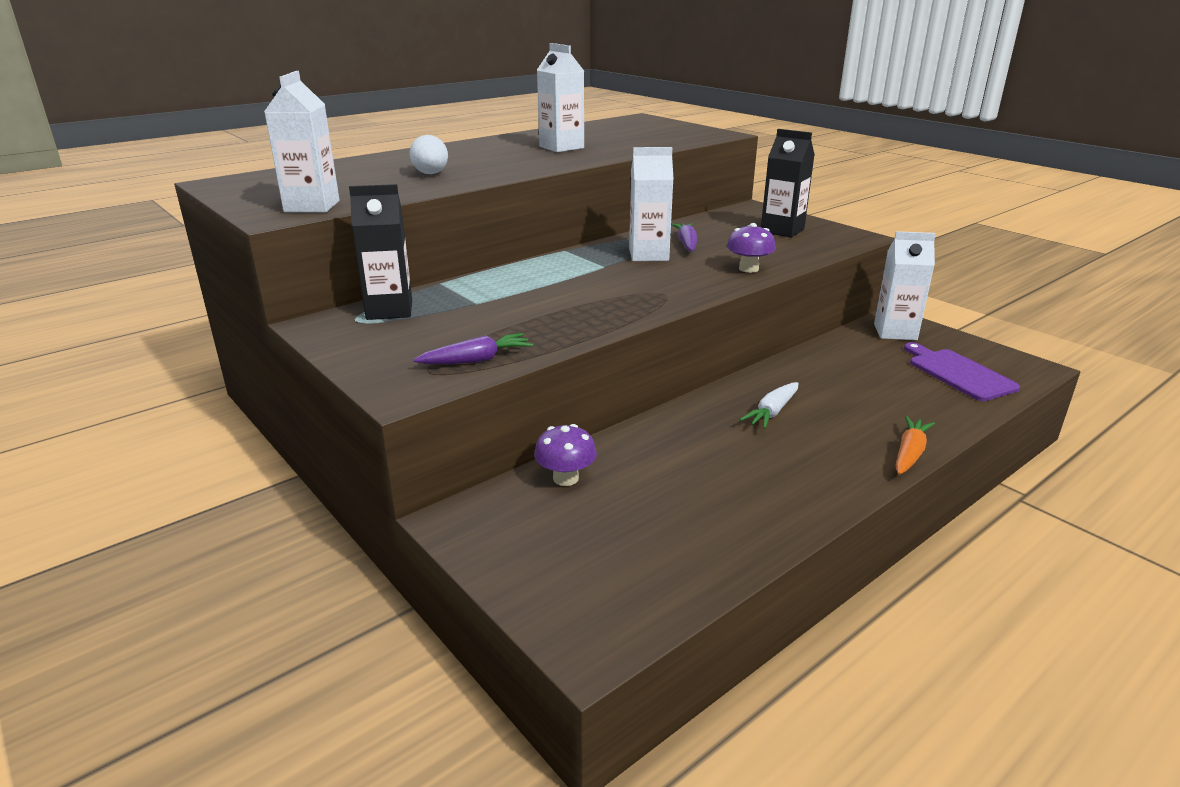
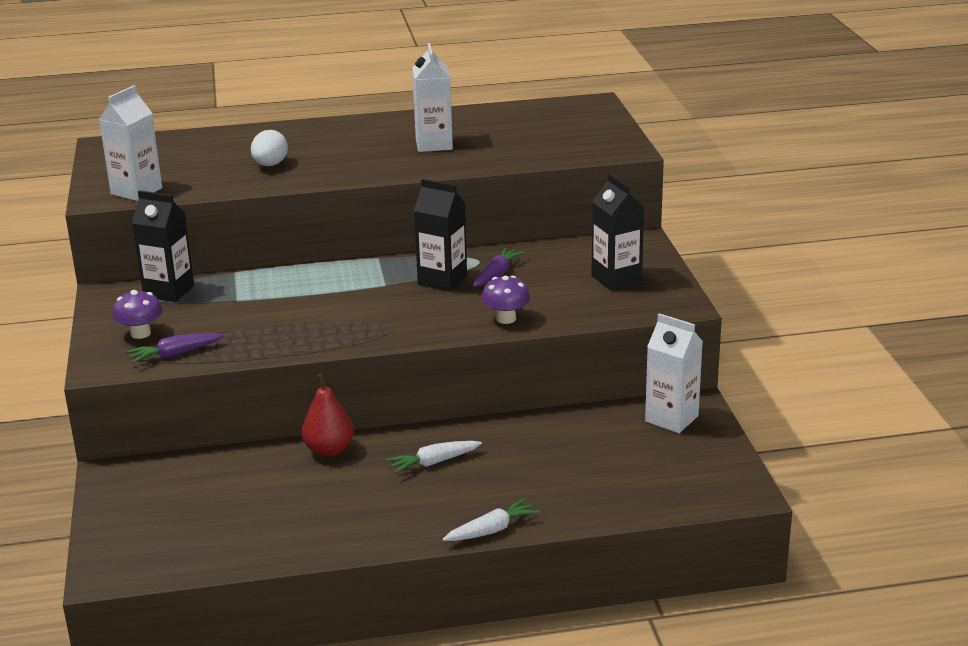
camera: 30 degrees right, 0 degrees up
purple carrot [413,333,533,364] -> purple carrot turned 150 degrees clockwise [126,333,224,363]
purple mushroom [534,424,597,486] -> purple mushroom moved to [113,290,162,339]
white carton [629,147,673,261] -> black carton [414,179,467,292]
orange carrot [895,416,935,475] -> white carrot [443,498,540,541]
purple cutting board [904,342,1020,401] -> none
none -> red pear [302,374,354,457]

